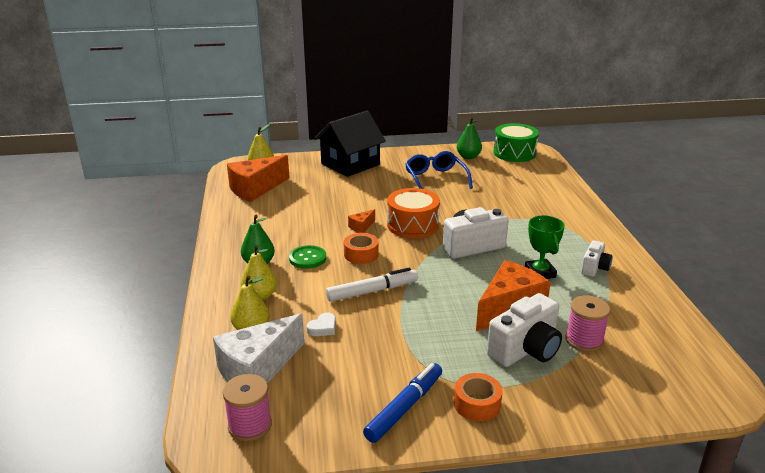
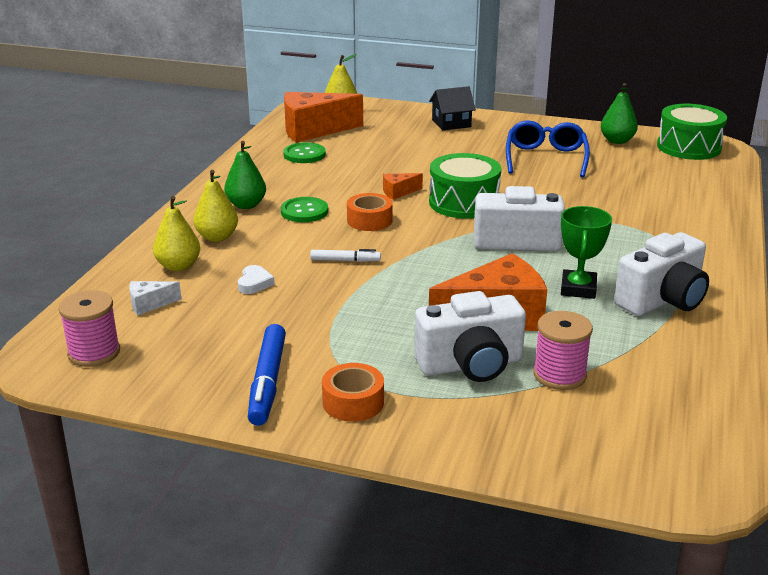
camera: 25 degrees right, 0 degrees up
white cheese [213,313,304,384] -> white cheese [129,281,181,316], size x0.44
white heart [307,312,336,336] -> white heart turned 60 degrees counterclockwise [238,265,275,294]
black house [314,111,386,177] -> black house [429,86,476,130], size x0.54
white marker [326,268,418,302] -> white marker [310,249,381,262], size x0.57
blue marker [363,363,442,443] -> blue marker turned 120 degrees clockwise [248,324,286,426]
orange drum [387,188,440,238] -> green drum [429,153,501,219]
white camera [581,240,613,277] -> white camera [614,232,709,316], size x1.75
none -> green button [283,142,326,163]

